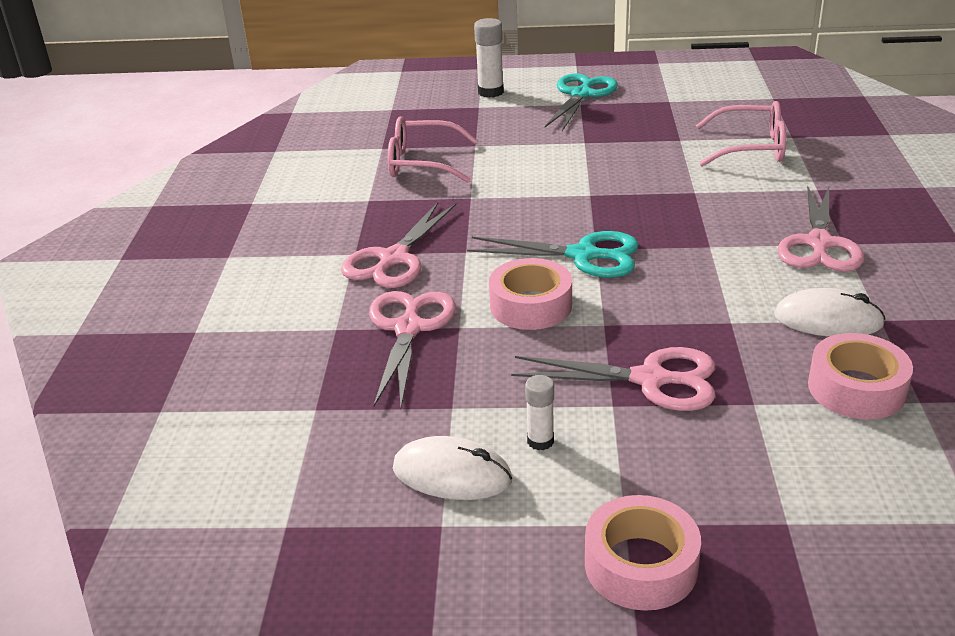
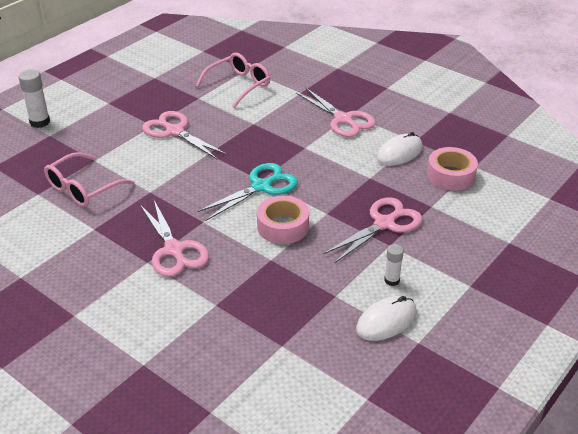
camera: 55 degrees left, 5 degrees up
pink scissors [369,291,456,407] -> pink scissors moved to [142,111,227,160]
turquoise scissors [545,73,618,131] -> none
pink tape [585,495,701,611] -> none

